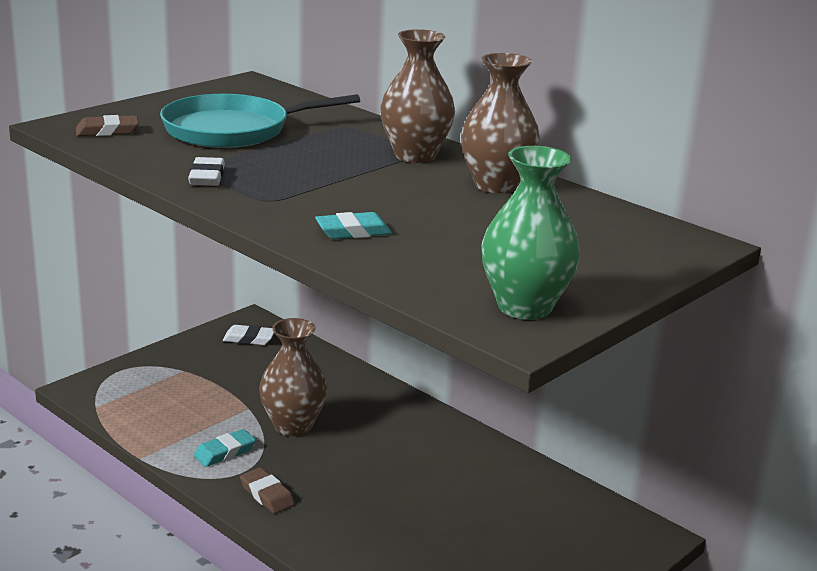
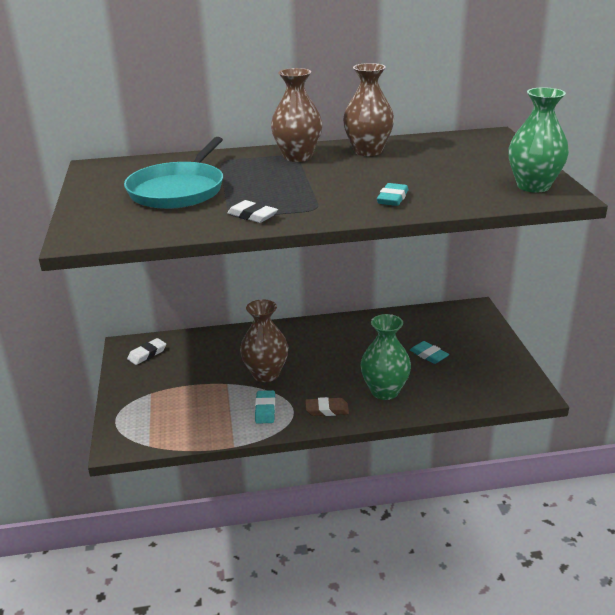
camera: 50 degrees left, 5 degrees up
brown eraser [76,115,139,136] -> none
none -> green vase [361,314,411,400]
none -> turquoise eraser [410,341,449,364]

